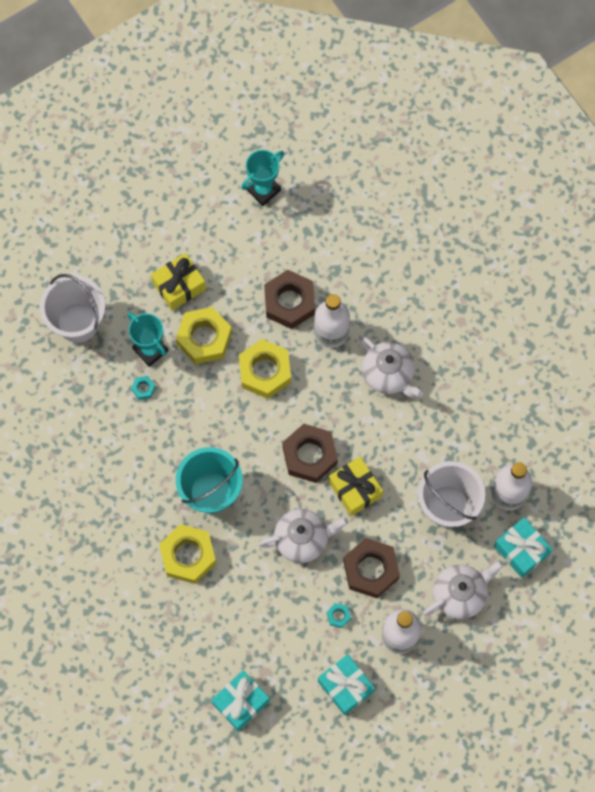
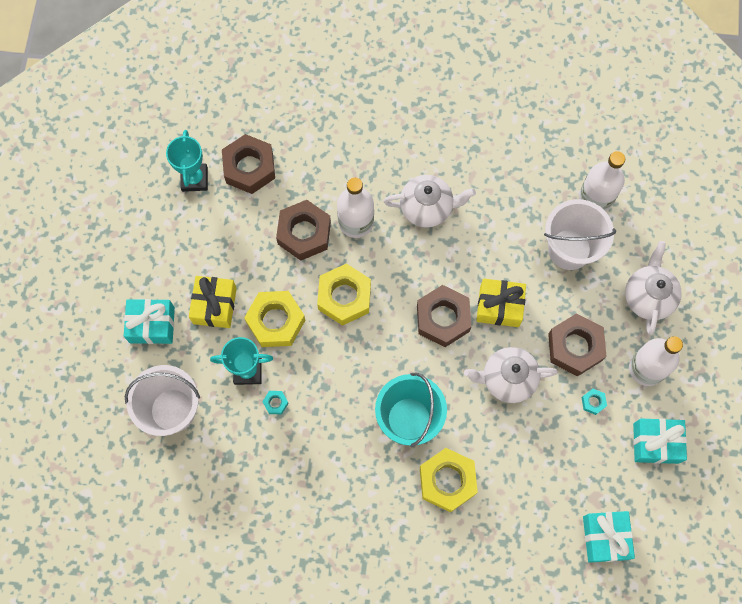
camera: 50 degrees left, 0 degrees up
white teapot [258,509,348,563] -> white teapot turned 120 degrees counterclockwise [464,347,558,403]
turquoise gift [494,517,553,578] -> turquoise gift moved to [124,299,175,344]
none -> brown nut [222,134,275,194]

